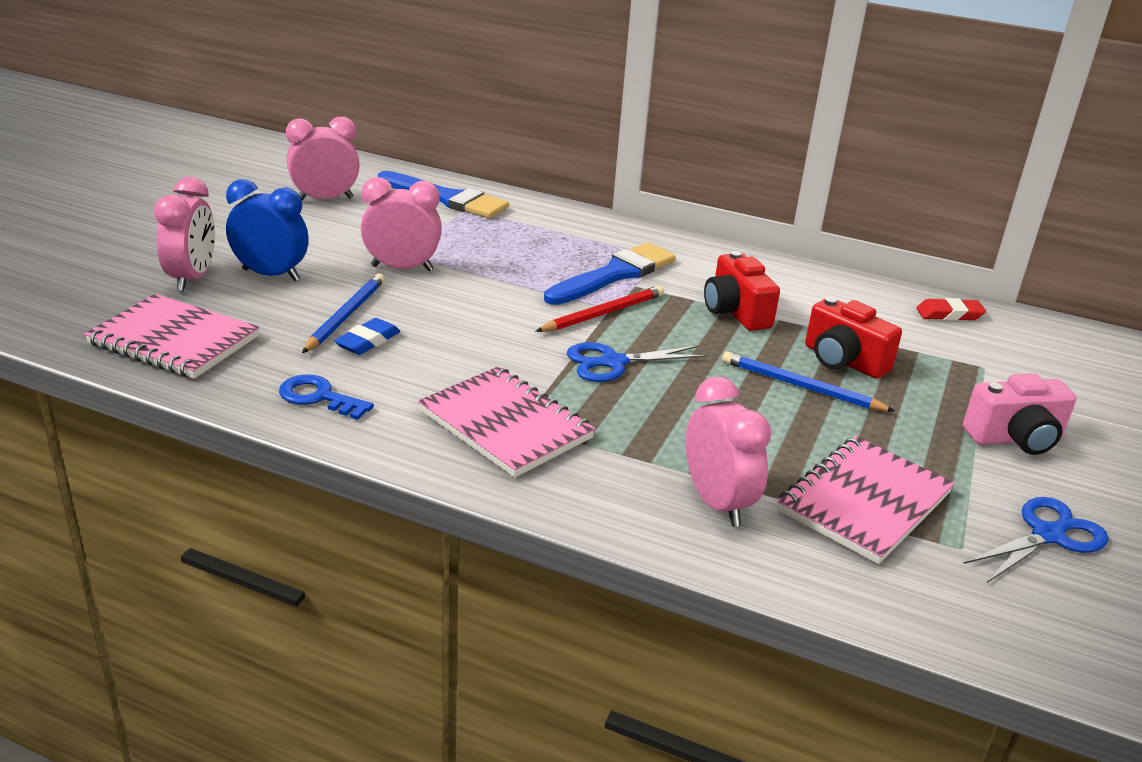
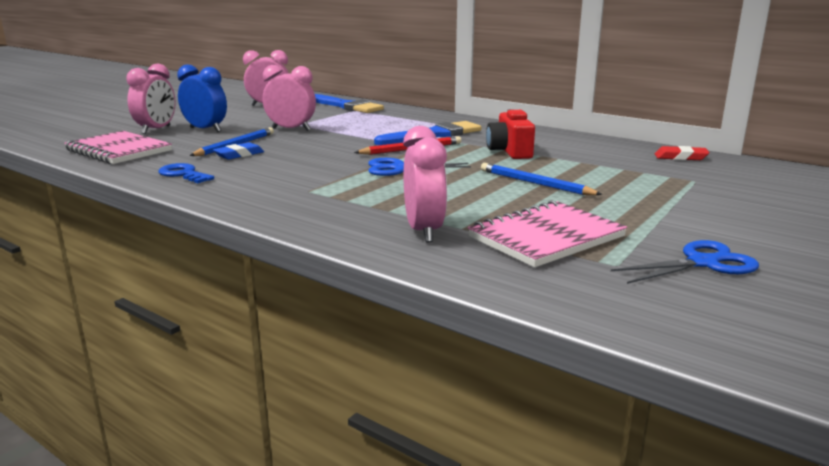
camera: 15 degrees right, 10 degrees down
pink notebook [418,367,595,478] -> none
red camera [805,297,902,379] -> none
pink camera [963,373,1077,455] -> none

